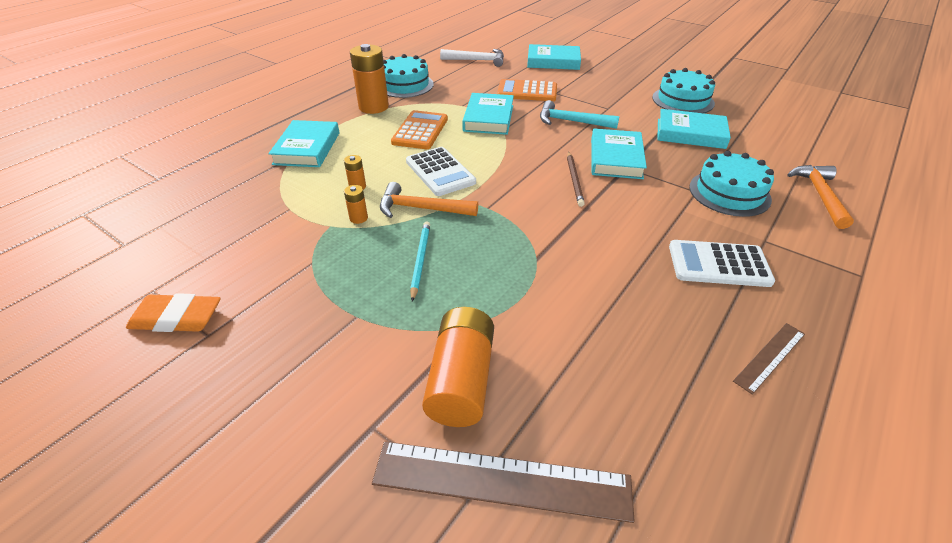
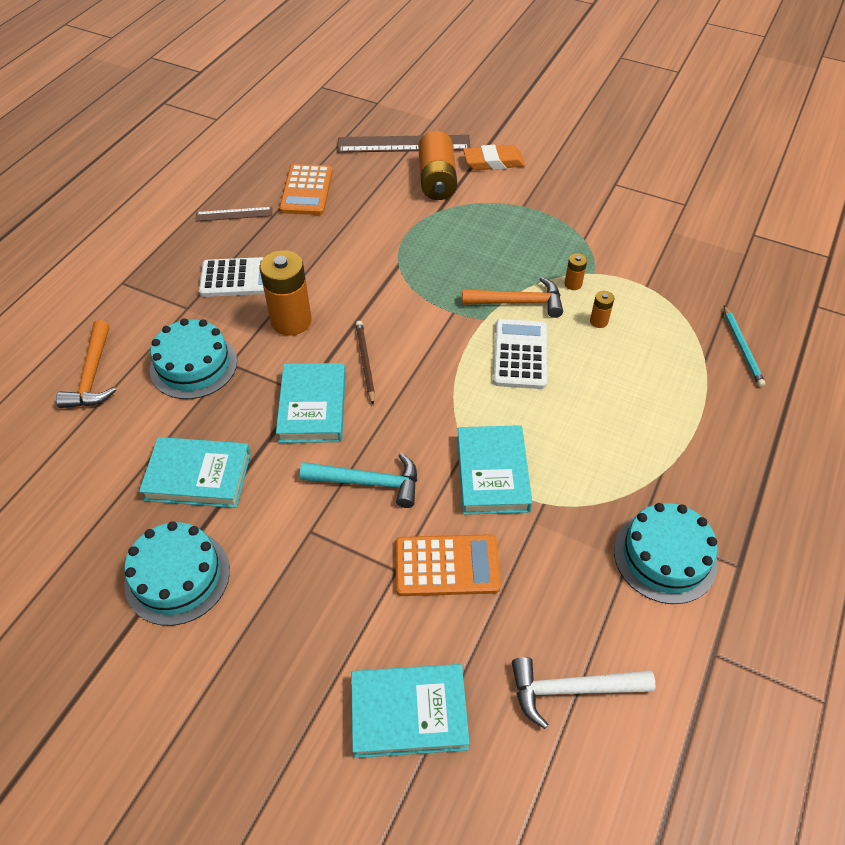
camera: 170 degrees right, 10 degrees up
orange eraser [126,293,221,332] -> orange eraser moved to [463,145,525,170]
turquoise book [268,120,340,167] -> none
orange battery [350,44,389,114] -> orange battery moved to [260,250,312,336]
orange calculator [391,110,448,149] -> orange calculator moved to [279,164,333,215]
white calculator [406,147,476,196] -> white calculator turned 45 degrees clockwise [493,319,547,389]
turquoise pencil [410,221,430,301] -> turquoise pencil moved to [724,305,766,387]
brown ruler [733,323,805,395] -> brown ruler turned 45 degrees clockwise [196,207,272,222]

